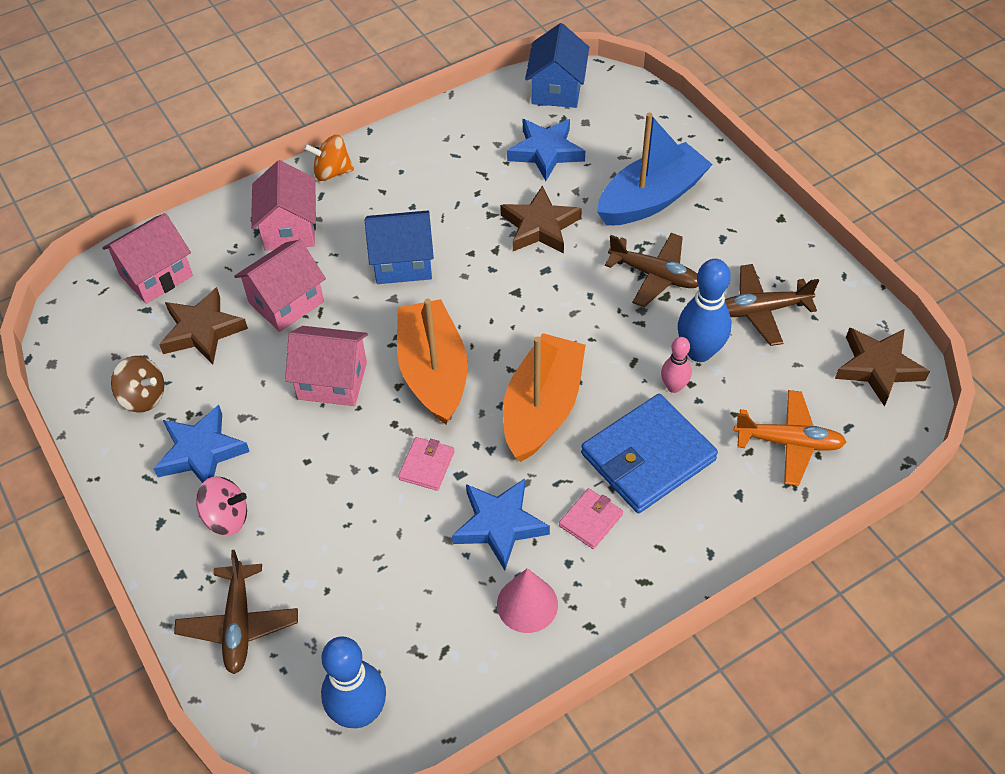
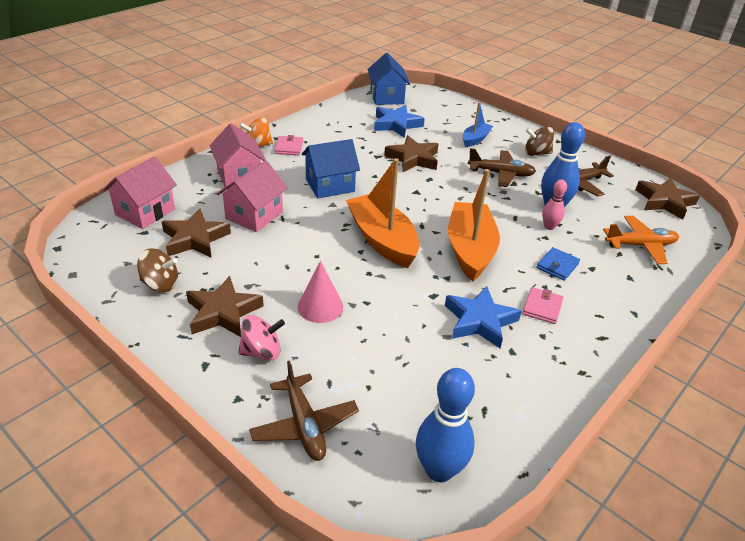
camera: 20 degrees left, 15 degrees down
blue star [153,405,250,483] -> brown star [186,276,264,337]
pink house [285,326,368,406] -> none
pink wallet [398,437,454,491] -> pink wallet moved to [275,135,303,155]
pink cone [497,568,558,633] -> pink cone moved to [298,261,343,323]
blue wallet [581,394,718,513] -> blue wallet [536,247,580,281], size x0.47
blue boat [597,113,713,225] -> blue boat [463,102,493,147], size x0.53
none -> brown spinning top [525,127,554,156]

